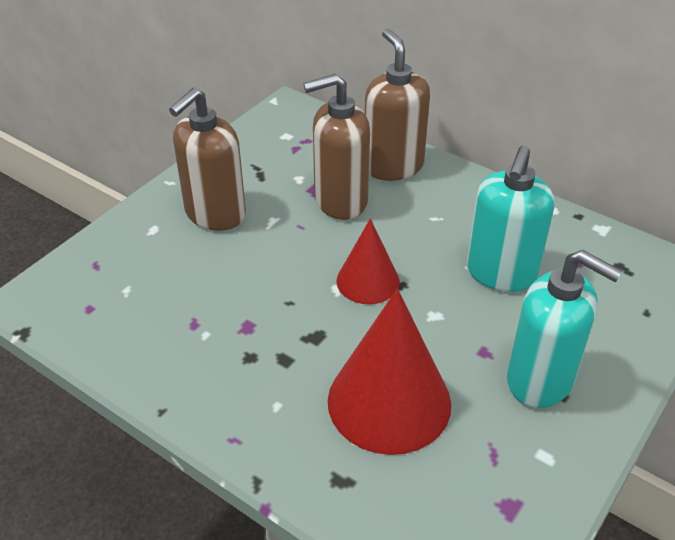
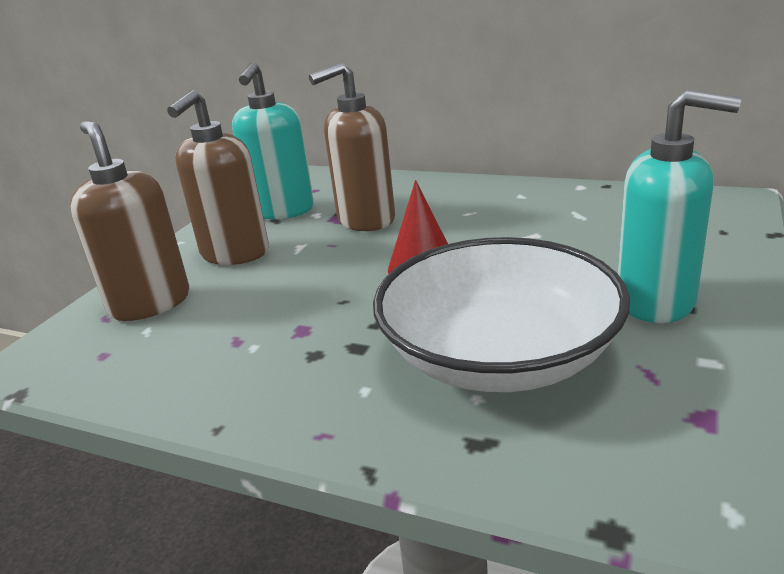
camera: 10 degrees left, 15 degrees down
red cone [328,289,451,455] -> white bowl [373,237,630,392]
brown soap dispenser [365,29,430,181] -> brown soap dispenser moved to [70,121,189,321]
turquoise soap dispenser [467,146,555,292] -> turquoise soap dispenser moved to [232,62,314,220]

